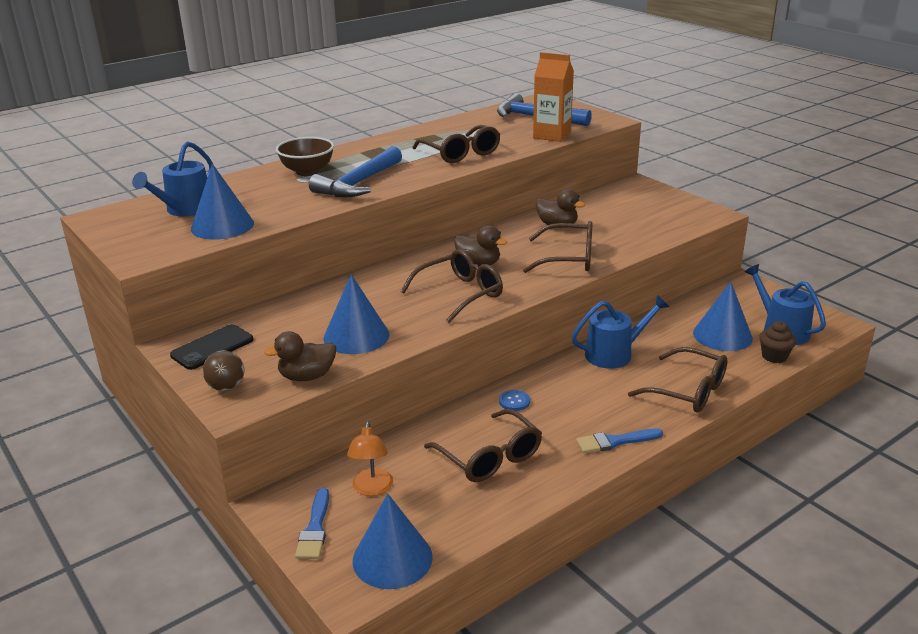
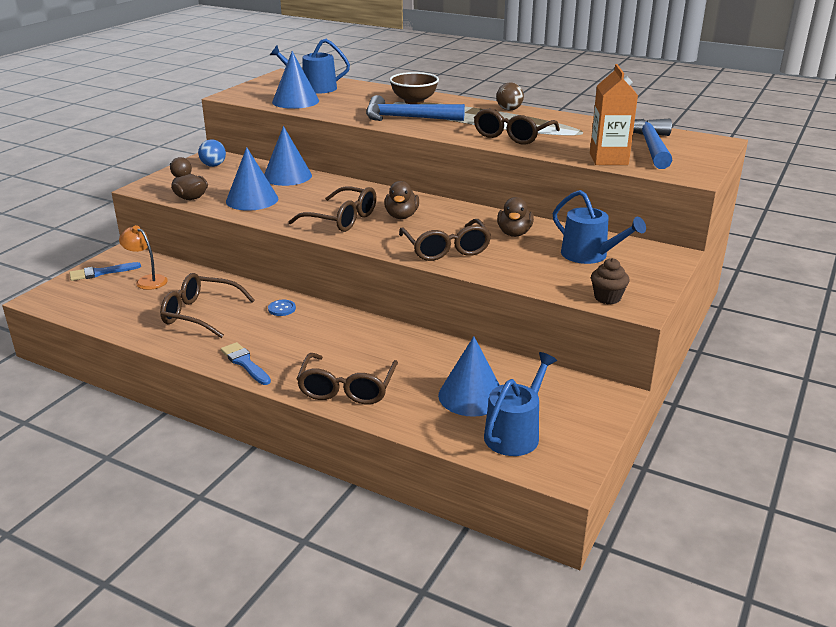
camera: 65 degrees right, 0 degrees up
black phone [170,324,253,370] -> blue ball [198,139,226,167]
brown ball [203,351,245,391] -> brown ball moved to [496,82,524,110]
orange lamp [347,422,393,496] -> orange lamp turned 60 degrees clockwise [119,225,168,290]
blue cone [352,494,433,589] -> blue cone moved to [264,126,312,186]
brown glasses [424,409,542,482] -> brown glasses turned 75 degrees clockwise [160,273,255,338]
blue watering can [572,295,669,369] -> blue watering can moved to [553,190,646,264]
brown cupcake [759,321,796,363] -> brown cupcake moved to [591,258,630,304]

